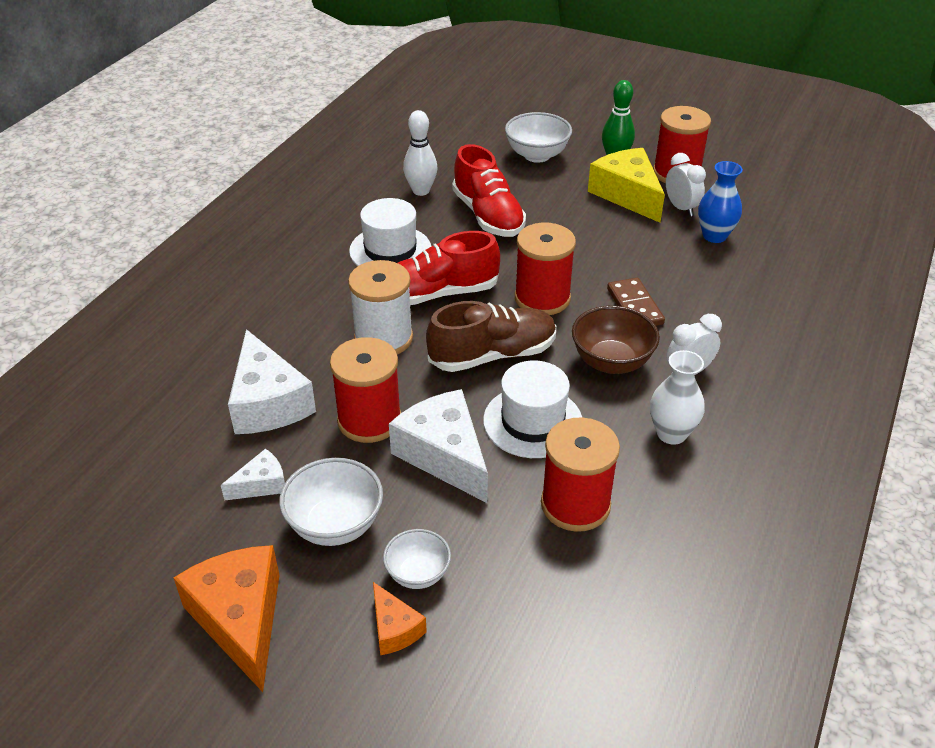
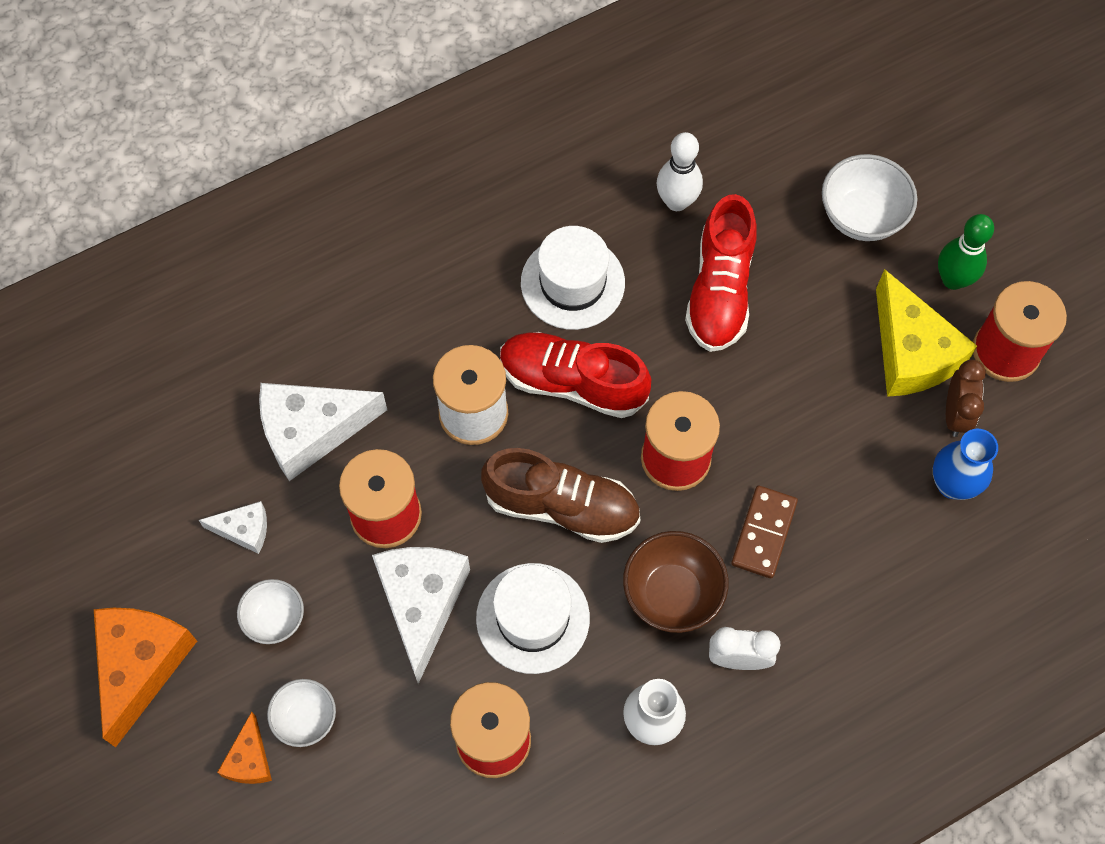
camera: 35 degrees right, 25 degrees up
white cheese [228,329,316,434] -> white cheese turned 60 degrees clockwise [259,383,387,481]
white bowl [279,458,383,546] -> white bowl [237,579,304,644], size x0.64
yellow cheese [588,148,665,223] -> yellow cheese turned 150 degrees clockwise [876,269,977,397]
white clock [666,153,706,216] -> brown clock [946,360,986,437]

